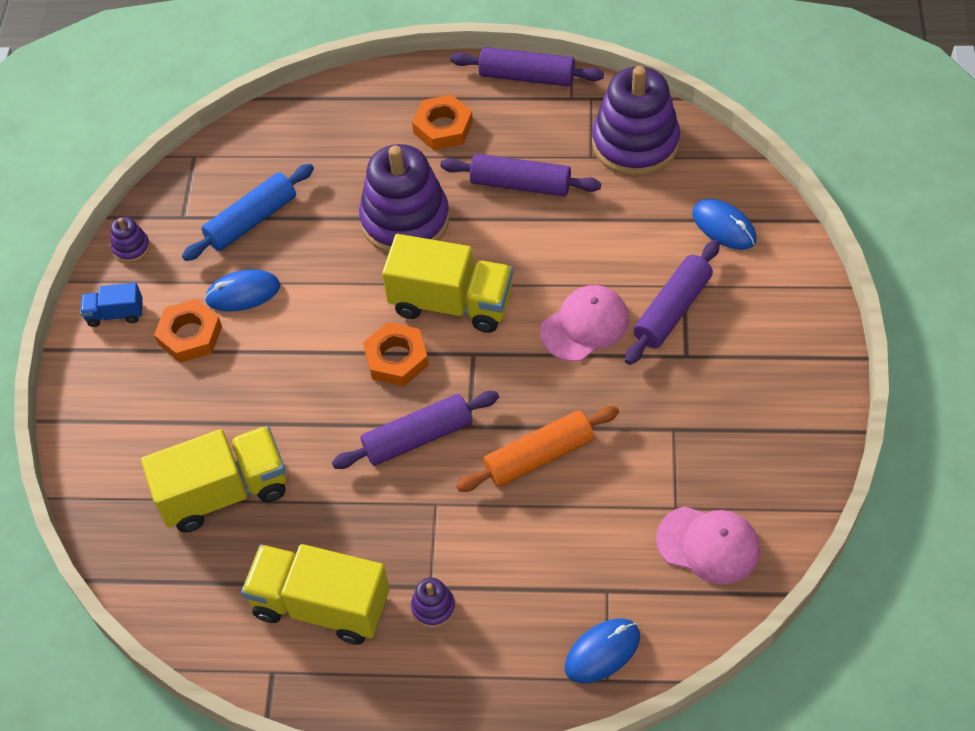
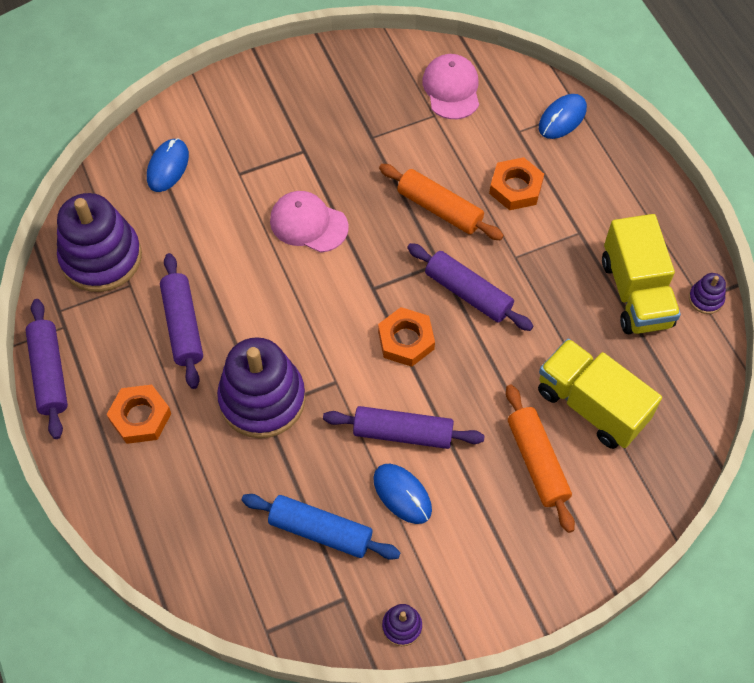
camera: 120 degrees left, 5 degrees up
blue truck [80,283,143,327] -> none
orange nut [154,299,222,363] -> orange nut moved to [489,157,544,210]
yellow truck [382,234,513,333] -> none
purple stacking toy [411,578,455,628] -> purple stacking toy moved to [689,273,726,314]
blue mouse [565,618,640,683] -> blue mouse turned 75 degrees counterclockwise [539,94,587,139]
purple rolling pin [625,240,720,365] -> purple rolling pin moved to [323,406,485,449]
none -> orange rolling pin [506,385,575,533]

